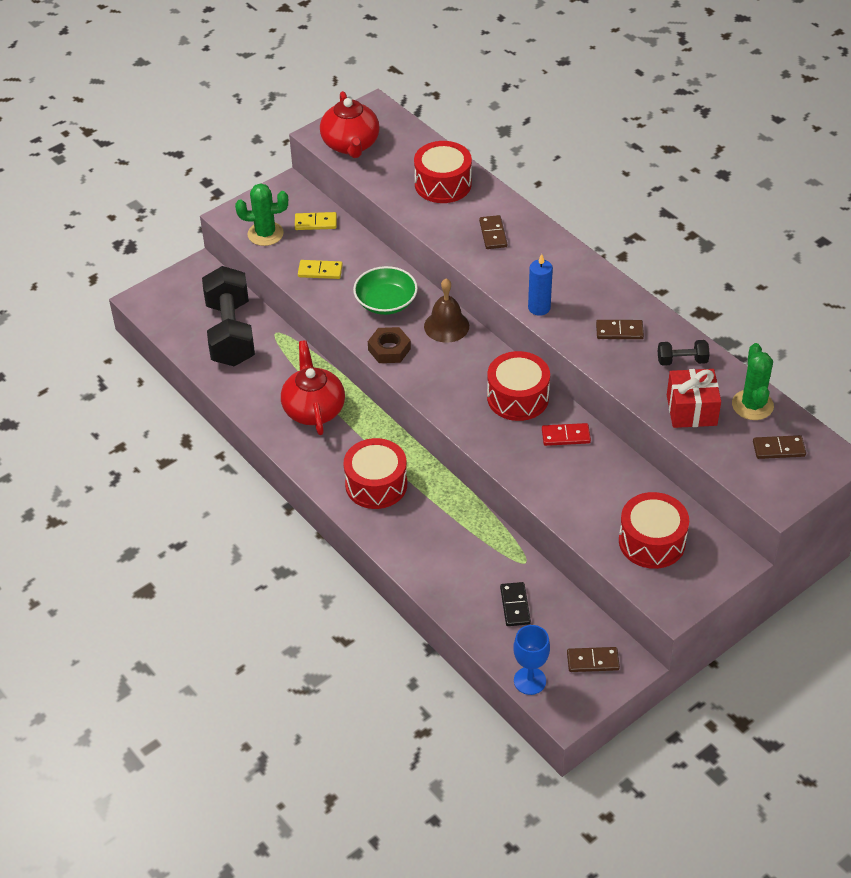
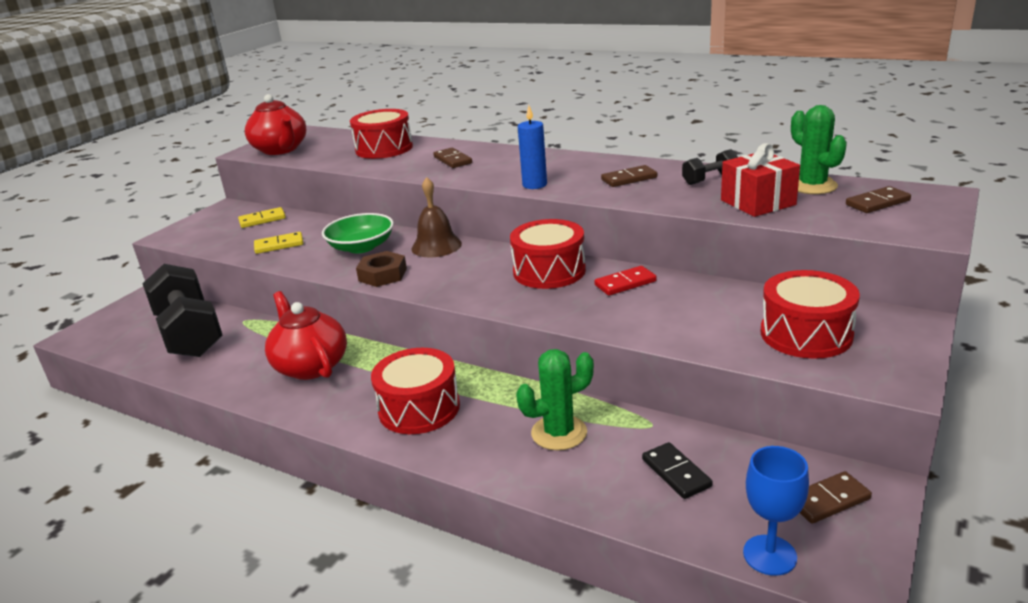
camera: 20 degrees left, 20 degrees down
green cactus [235,183,288,246] -> green cactus moved to [516,349,594,450]

